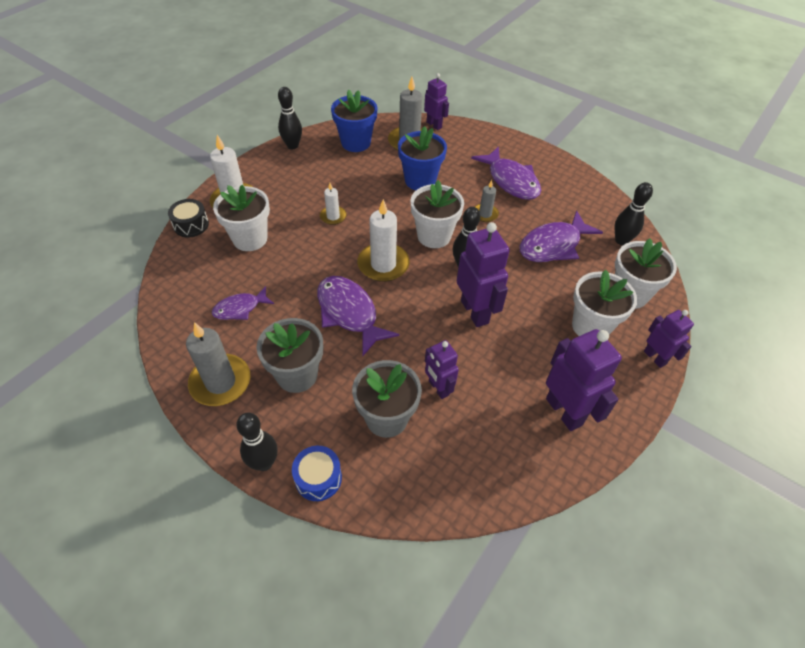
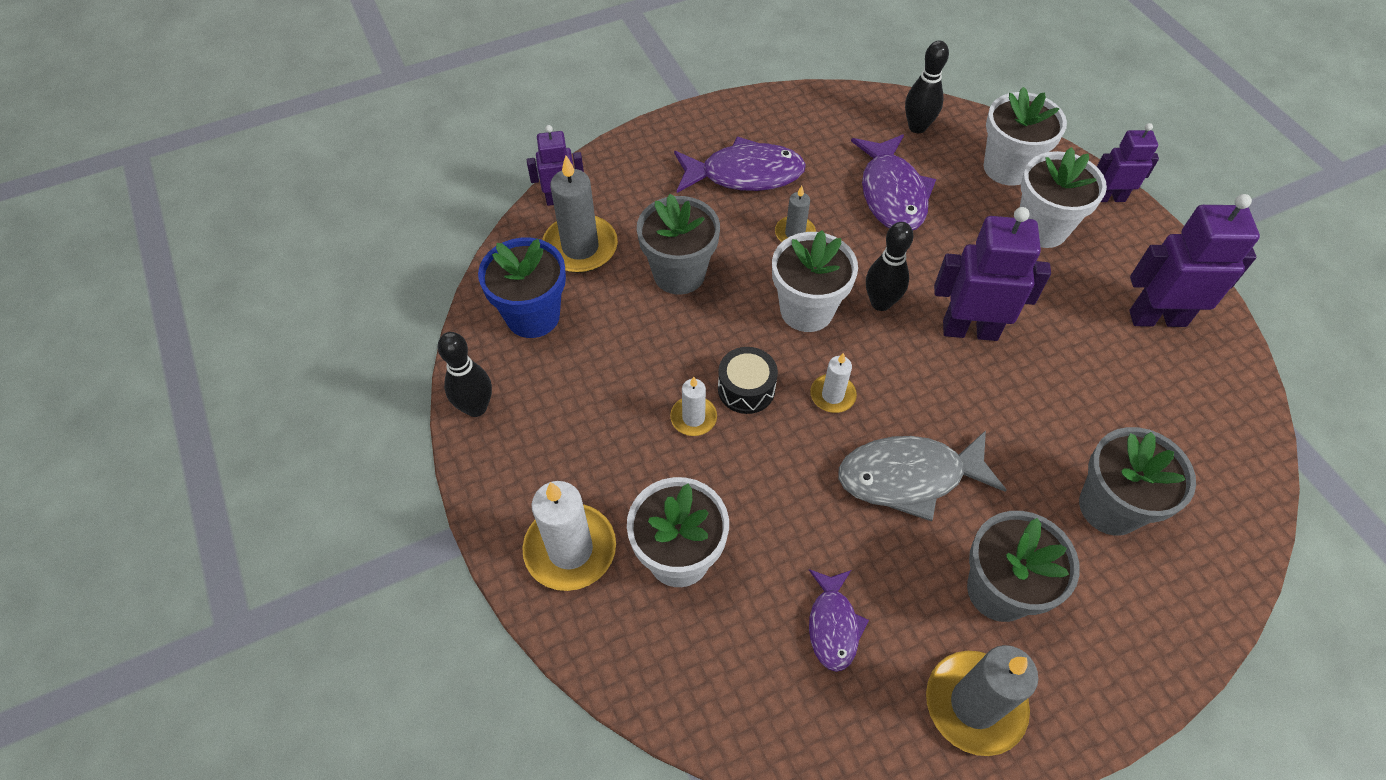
camera: 60 degrees left, 5 degrees up
black drum [168,199,209,238] -> black drum moved to [718,347,778,414]
black bowling pin [236,413,278,471] -> none
blue drum [292,446,342,501] -> none
purple fish [317,276,399,356] -> grey fish [838,430,1006,521]
white candle [357,199,410,282] -> white candle [810,353,857,413], size x0.55
blue flower pot [398,126,447,190] -> grey flower pot [637,194,720,295]
purple robot [425,340,459,399] -> none

